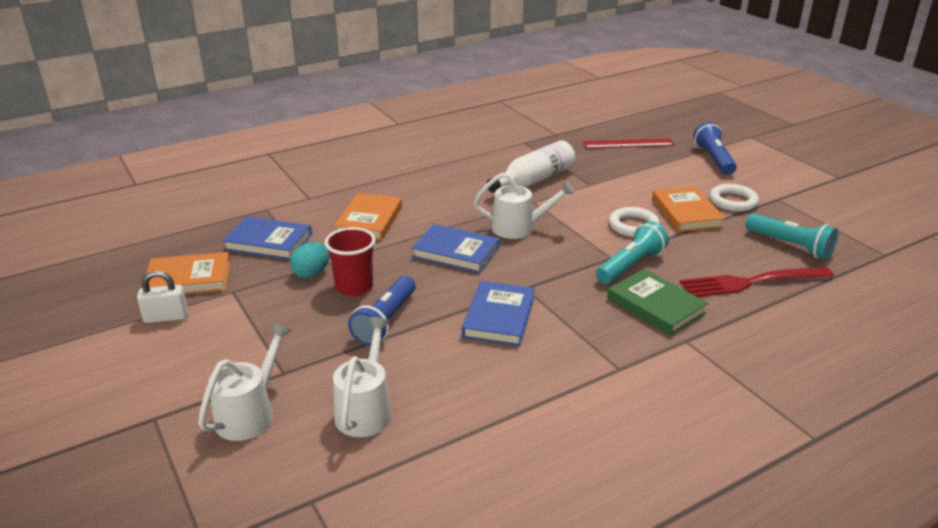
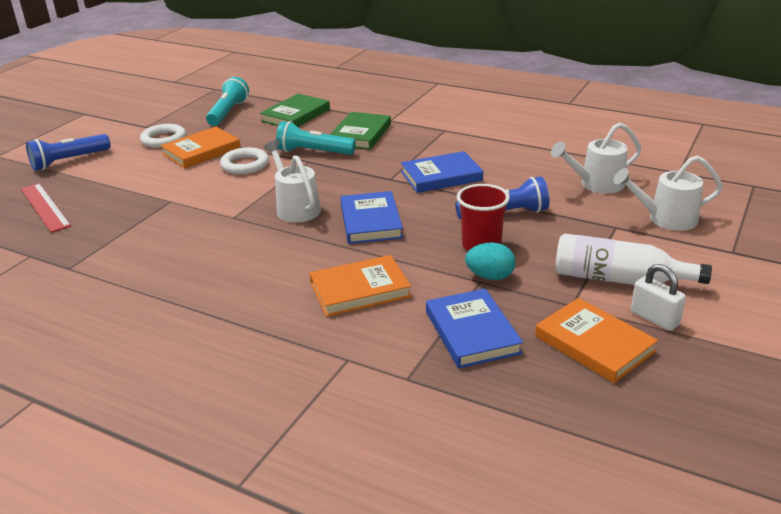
camera: 120 degrees left, 0 degrees up
white bottle [486,140,575,193] -> white bottle moved to [555,233,712,285]
red fork [680,267,834,297] -> green book [260,94,330,127]

